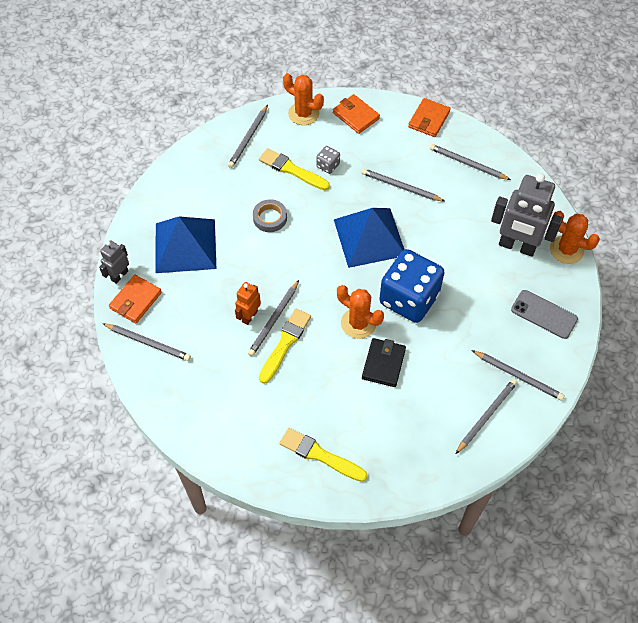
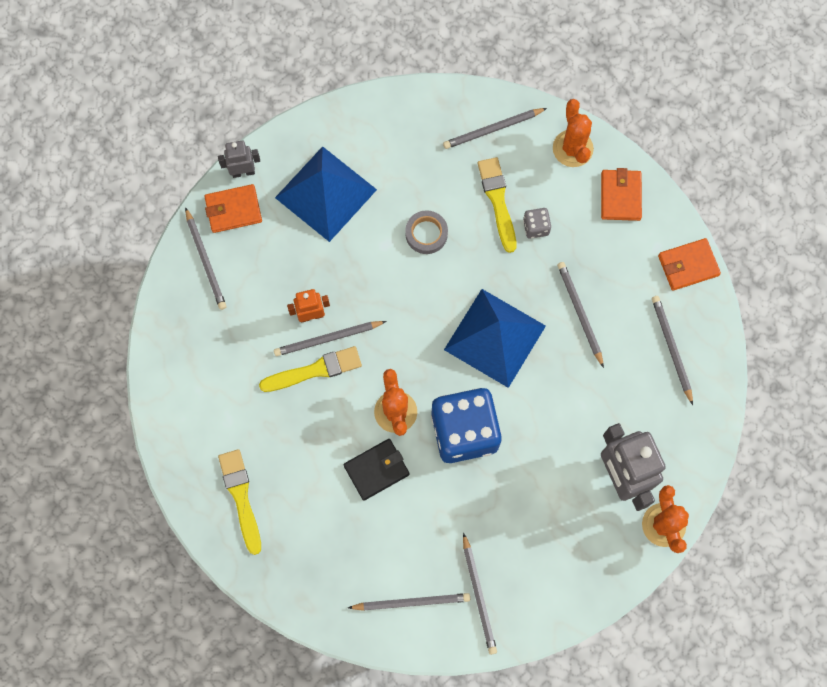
camera: 45 degrees right, 15 degrees up
grey phone [511,290,578,339] -> none

